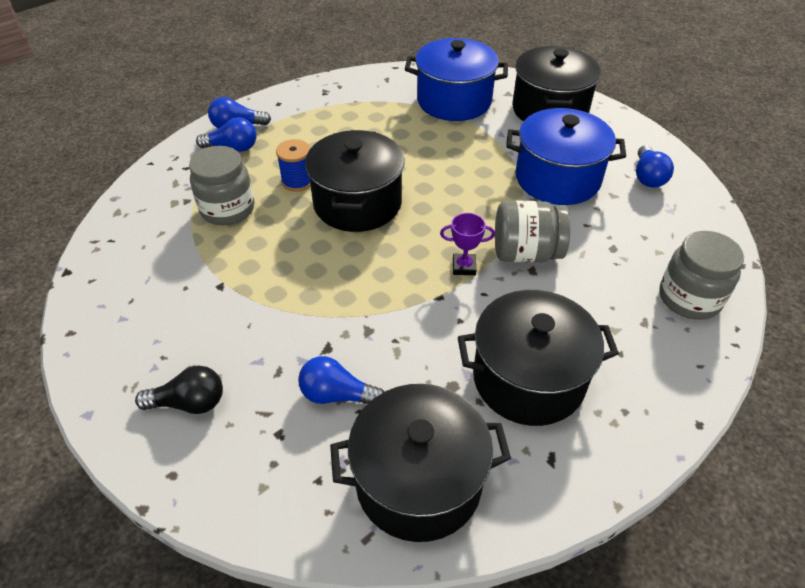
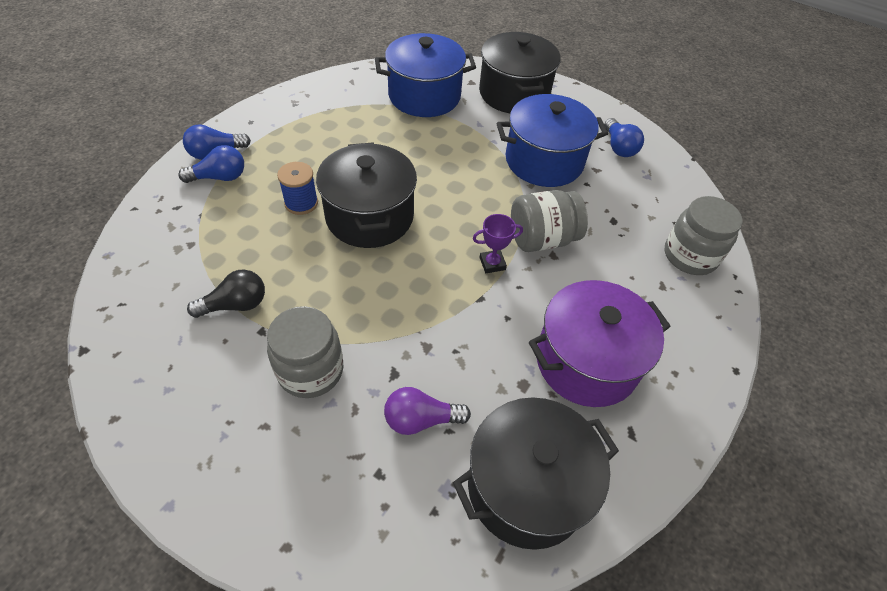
camera: 20 degrees left, 5 degrees up
black light bulb [135,366,223,414] -> black light bulb moved to [187,270,265,318]
grey jar [189,146,255,225] -> grey jar moved to [267,306,343,398]
blue light bulb [298,356,384,404] -> purple light bulb [384,387,471,435]
black pot [458,290,619,426] -> purple pot [529,280,671,407]

